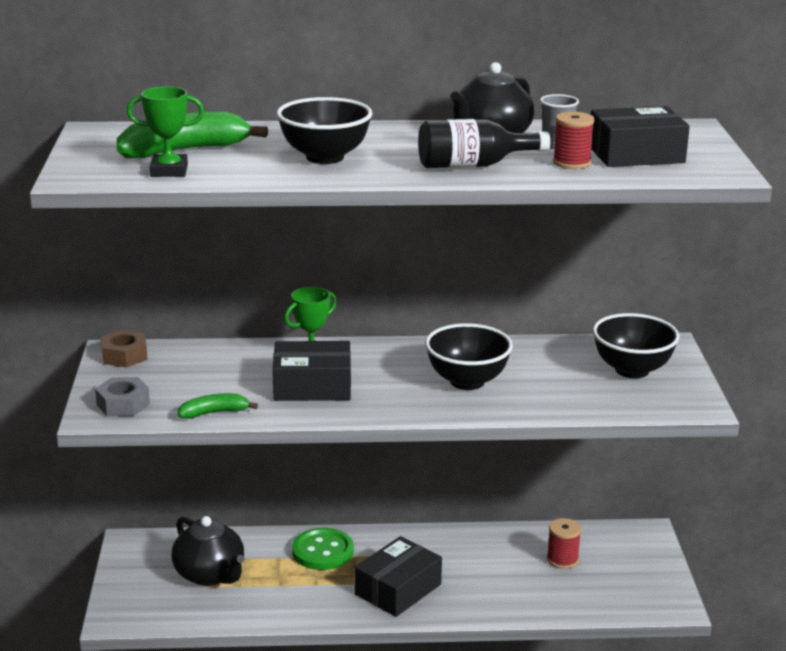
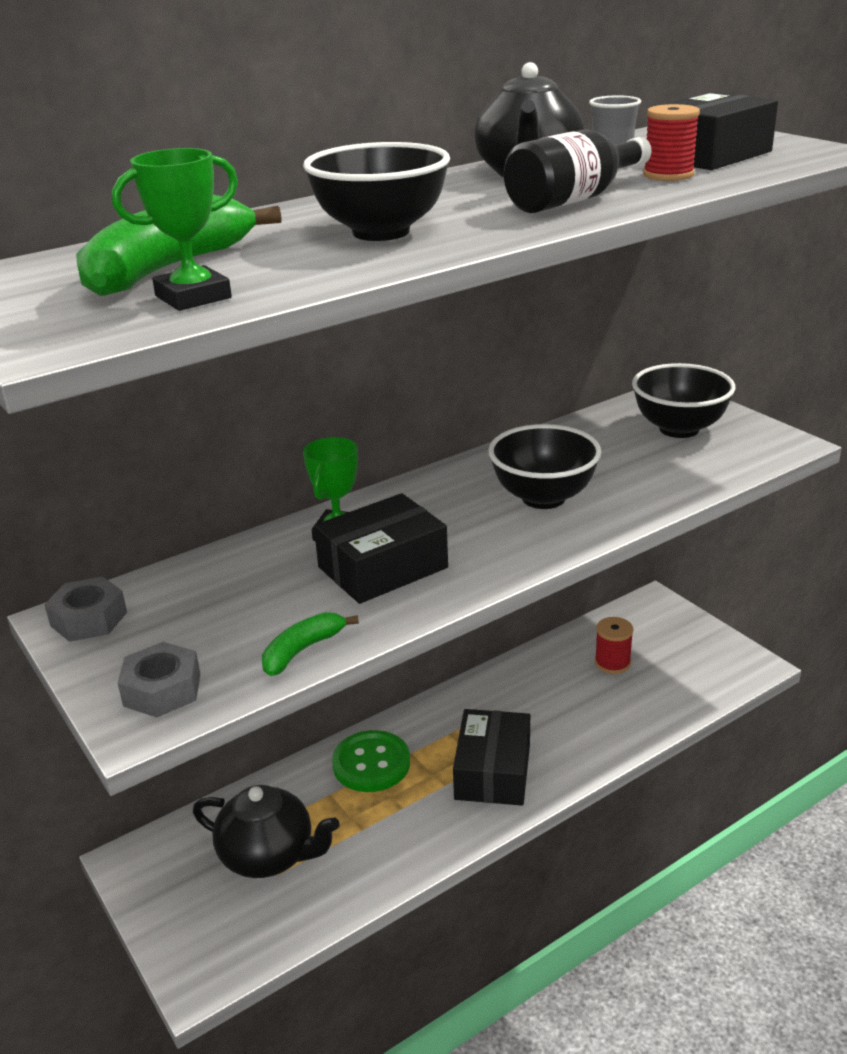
camera: 30 degrees left, 5 degrees up
brown nut [101,330,148,368] -> grey nut [44,577,127,642]

